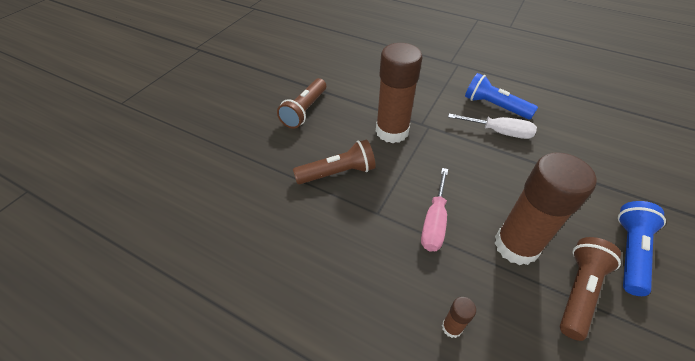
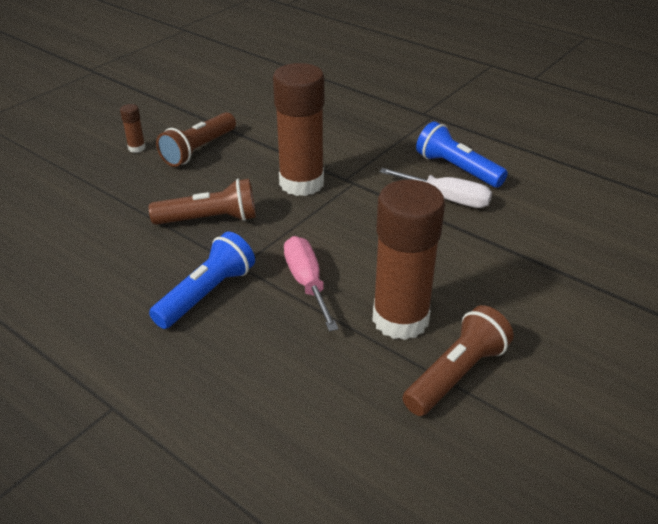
camera: 10 degrees right, 10 degrees down
pink screwdriver [421,168,448,251] -> pink screwdriver turned 135 degrees clockwise [284,236,338,331]
brown glue stick [442,297,476,338] -> brown glue stick moved to [120,104,146,153]
blue flashlight [618,201,666,296] -> blue flashlight moved to [149,232,255,329]

